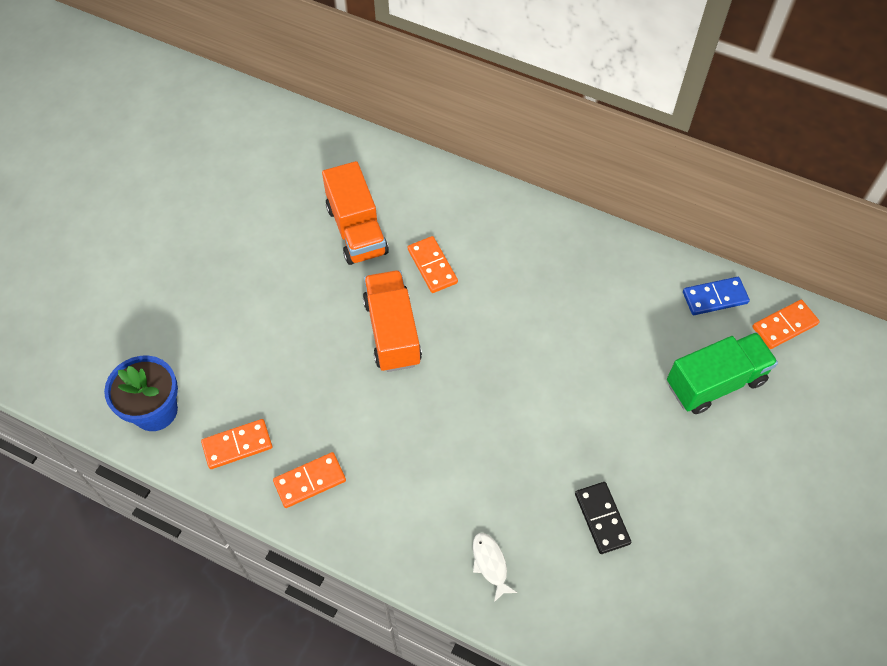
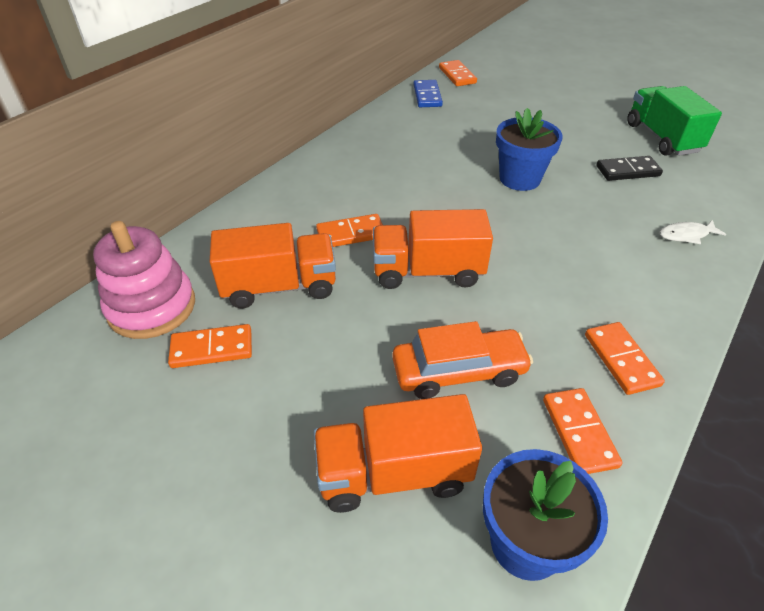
camera: 80 degrees left, 15 degrees down
green truck [667,332,778,414] -> green truck moved to [627,86,722,156]
none -> pink stacking toy [93,221,195,339]
none -> orange domino [168,324,252,368]
none -> orange truck [314,394,482,513]
none -> orange car [392,321,533,399]
none -> blue flower pot [496,108,563,191]

